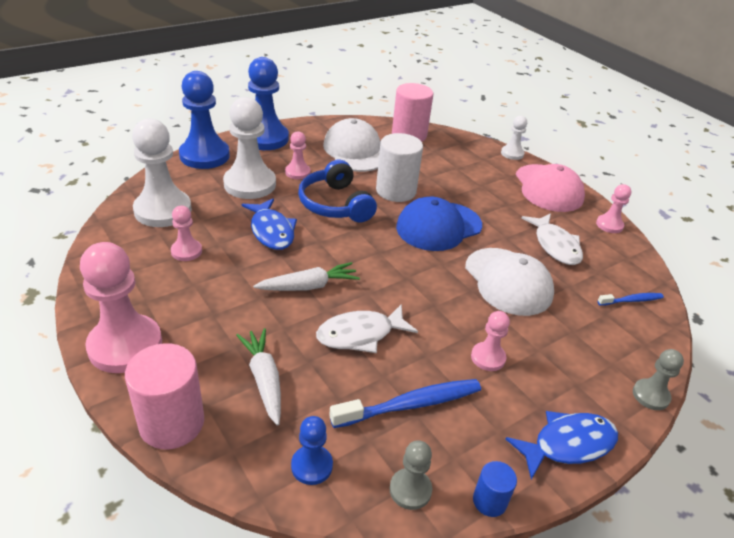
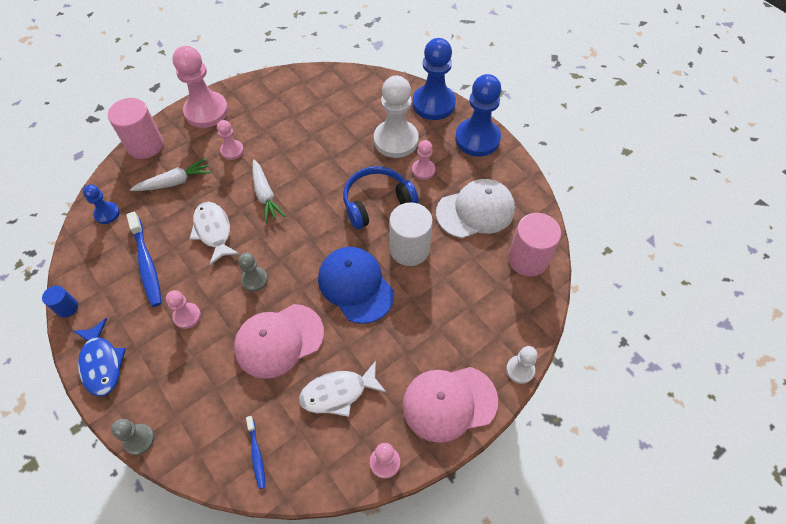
camera: 90 degrees right, 20 degrees up
white pawn [132,119,192,227] -> none
pink pawn [171,206,202,261] -> pink pawn moved to [217,120,244,160]
blue fish [242,198,297,250] -> none
grey pawn [390,440,432,510] -> grey pawn moved to [238,253,268,292]
white cap [465,248,554,316] -> pink cap [234,304,324,379]

